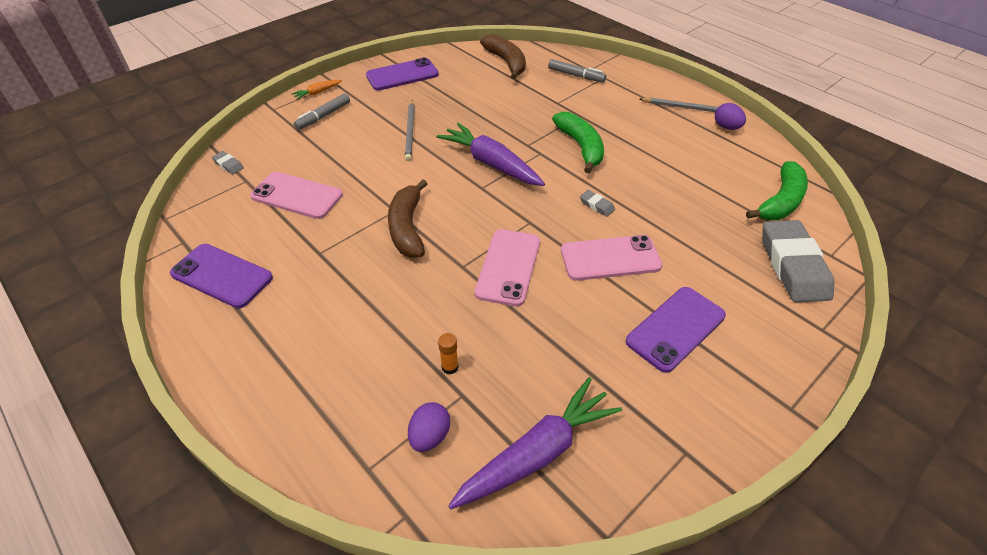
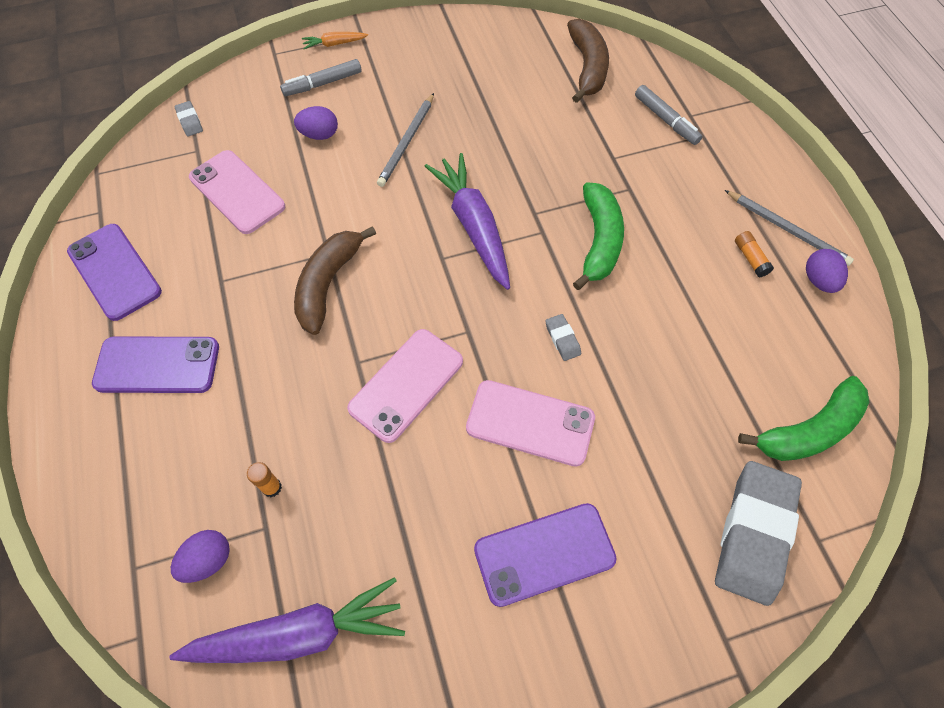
camera: 25 degrees right, 15 degrees up
purple phone [366,57,439,91] -> purple phone moved to [92,336,219,393]
none -> purple egg [294,106,338,140]
none -> orange glue stick [735,231,774,278]

